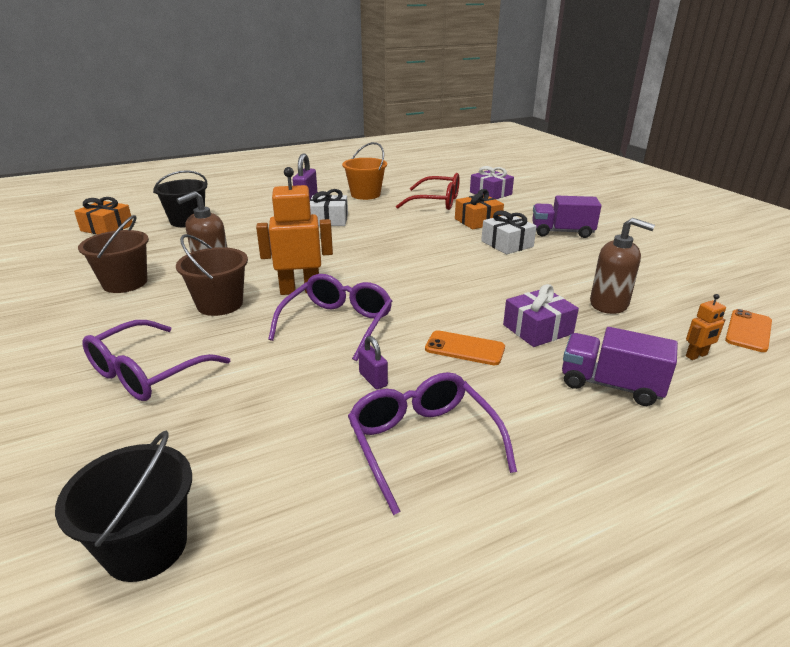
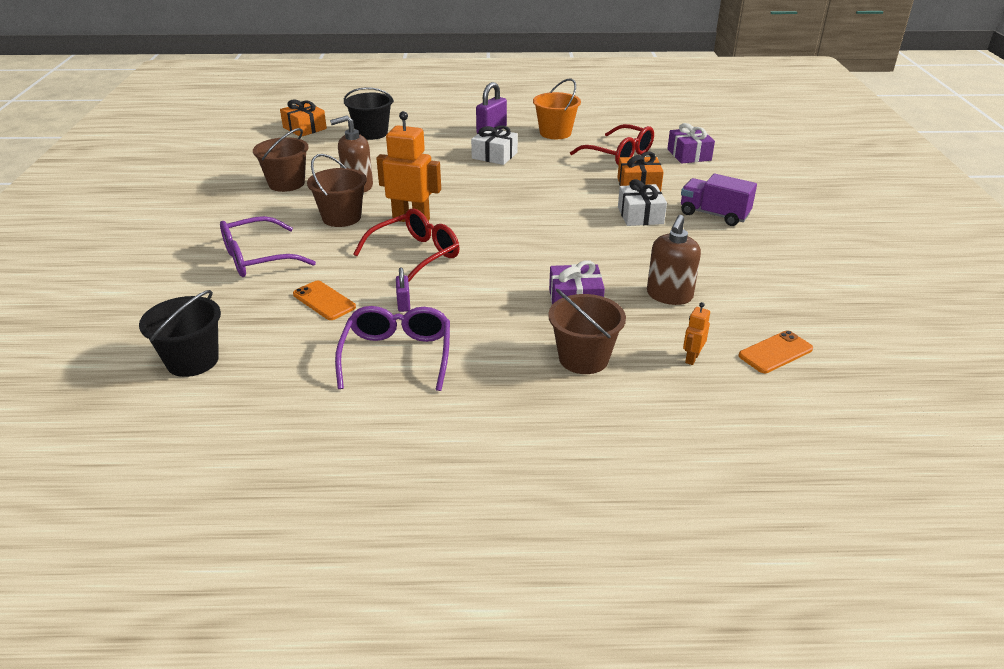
camera: 25 degrees right, 5 degrees up
purple glasses [268,274,392,361] -> red glasses [353,209,460,282]
orange phone [425,330,505,365] -> orange phone moved to [293,281,356,320]
purple truck [562,327,678,406] -> brown bucket [548,289,626,374]
brown soap dispenser [590,218,655,314] -> brown soap dispenser turned 60 degrees clockwise [647,215,701,305]
orange robot [686,294,726,360] -> orange robot turned 120 degrees clockwise [683,302,710,365]

